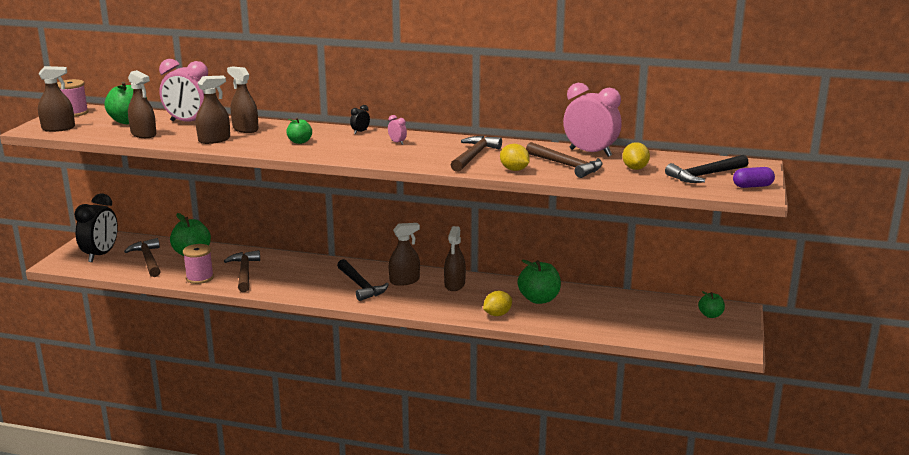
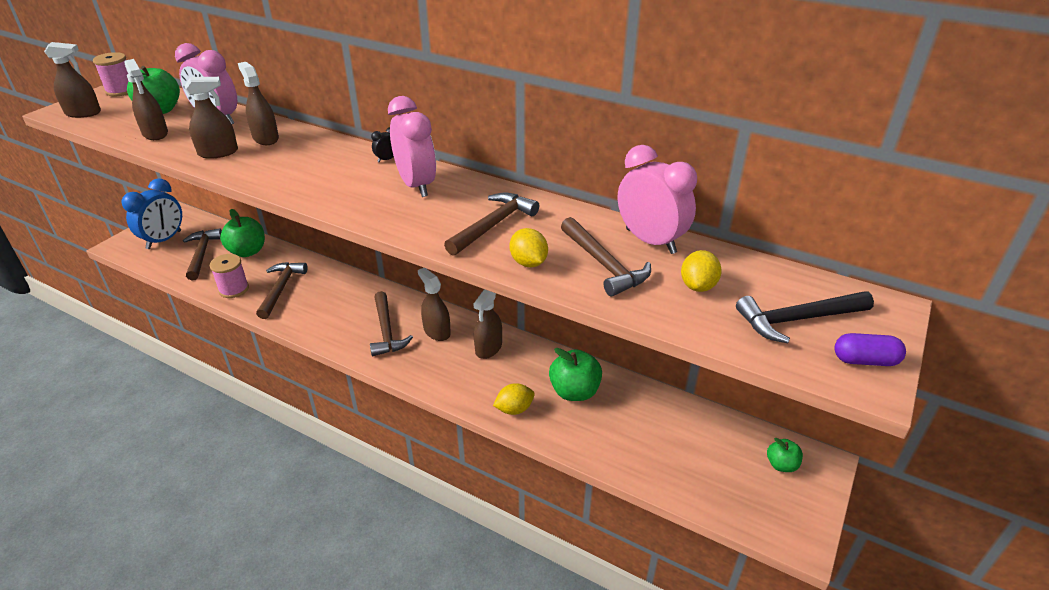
camera: 15 degrees right, 15 degrees up
black clock [74,194,118,262] -> blue clock [121,178,182,249]
green apple [286,118,312,144] -> none
black hammer [337,259,389,301] -> brown hammer [370,291,413,356]
pink clock [388,115,407,145] -> pink clock [388,96,436,197], size x2.46
brown spray bottle [389,223,420,286] -> brown spray bottle turned 120 degrees counterclockwise [418,268,451,341]

